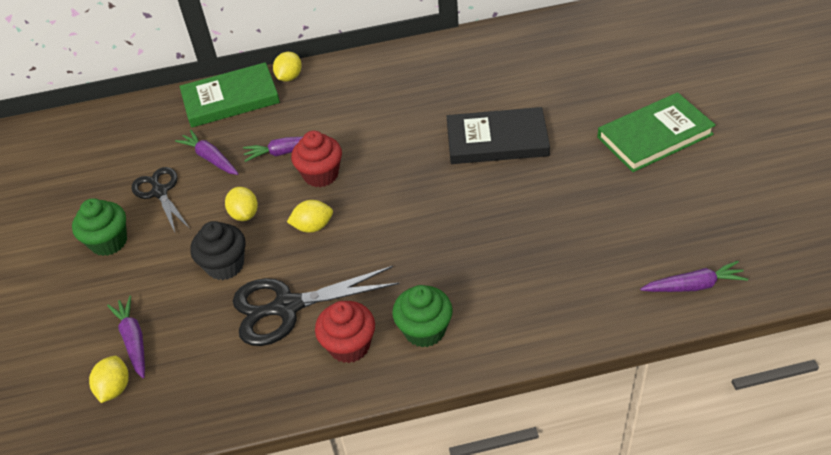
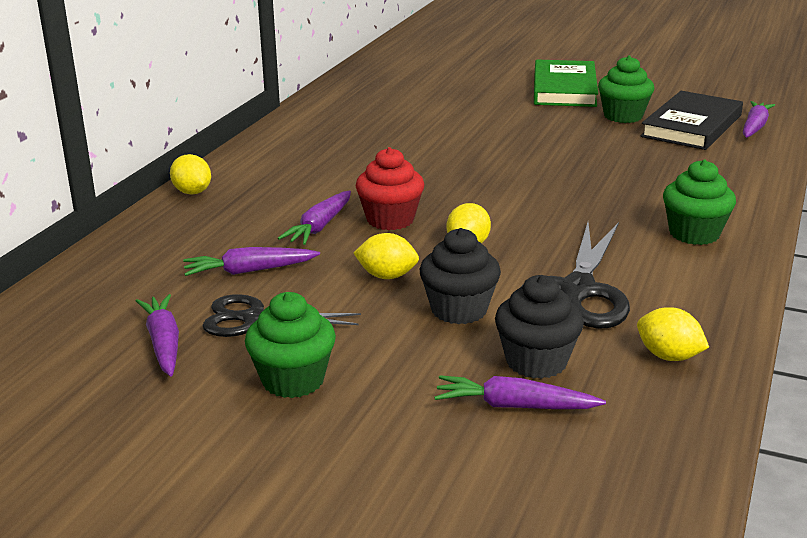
camera: 60 degrees left, 20 degrees down
yellow lemon [89,356,129,403] -> yellow lemon moved to [637,307,709,361]
green book [179,62,280,128] -> none
red cupcake [315,301,375,363] -> none
black book [447,107,550,164] -> black book moved to [640,91,743,150]
none -> purple carrot [136,294,179,377]
none -> black cupcake [495,275,584,379]
none -> green cupcake [598,55,654,123]

